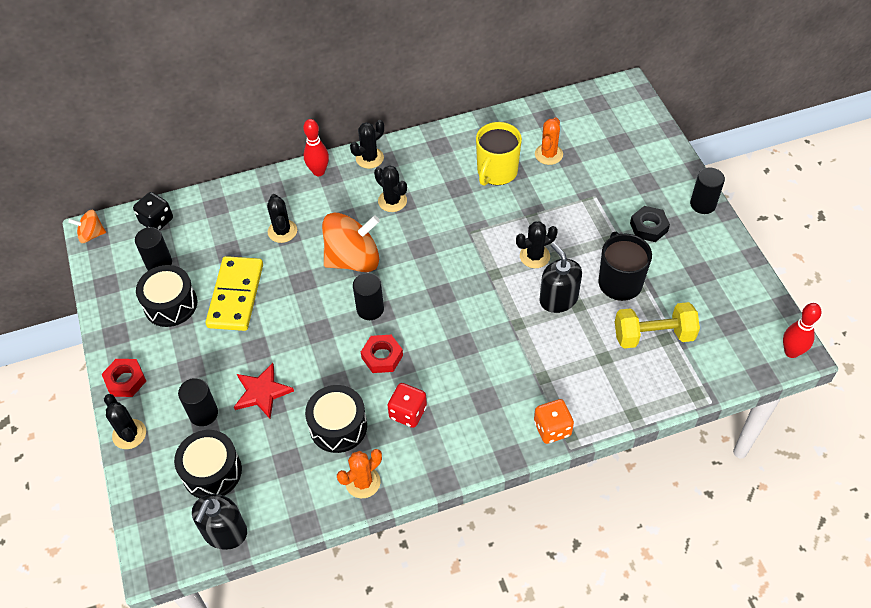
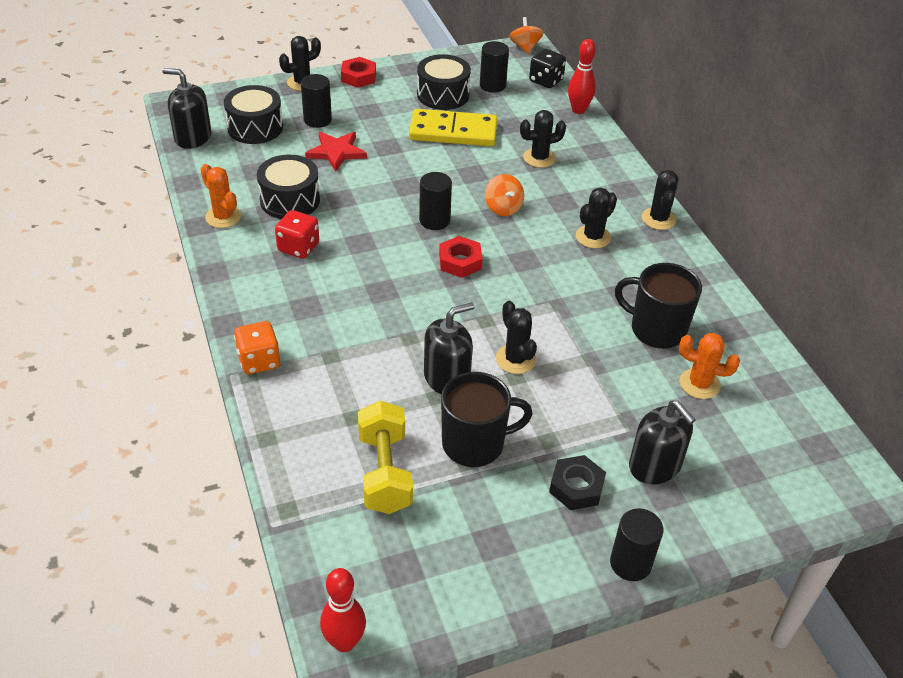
camera: 85 degrees right, 10 degrees down
red bowling pin [303,119,329,176] -> red bowling pin moved to [568,39,596,114]
orange spinning top [322,213,380,272] -> orange spinning top [485,174,524,216], size x0.51
black cactus [350,120,384,169] -> black cactus turned 45 degrees clockwise [642,170,678,230]
red nut [361,335,403,373] -> red nut moved to [439,236,482,278]
yellow mug [476,122,522,186] -> black mug [615,263,702,349]
none -> black soap dispenser [629,400,695,484]

